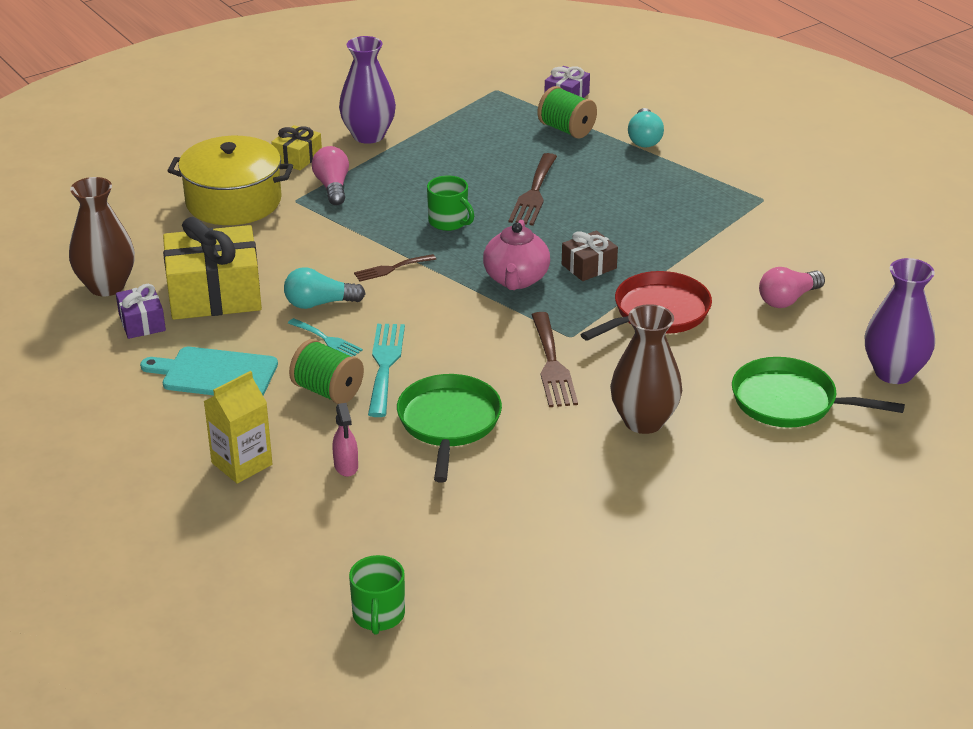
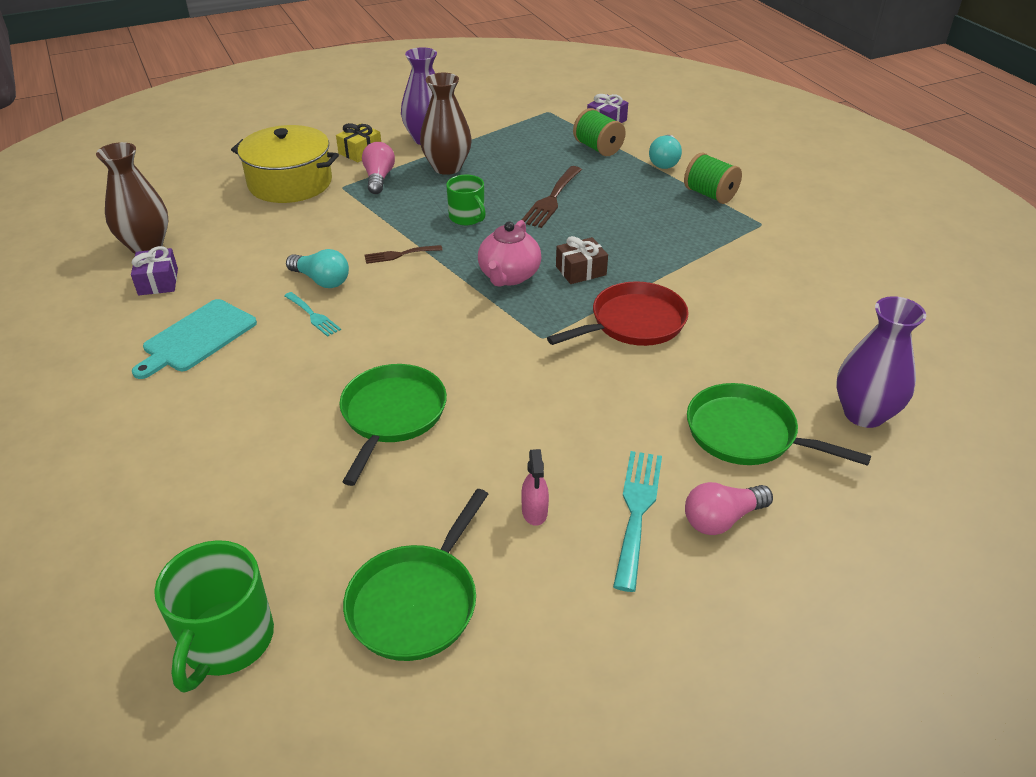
camera: 10 degrees right, 5 degrees up
turquoise cutting board [140,347,278,396] -> turquoise cutting board turned 75 degrees counterclockwise [132,299,257,379]
yellow gift [163,217,262,320] -> none
yellow carton [204,371,272,484] -> none
turquoise light bulb [284,267,366,309] -> turquoise light bulb turned 150 degrees counterclockwise [286,249,349,288]
green spool [289,339,364,404] -> green spool moved to [684,152,742,204]
pink spray bottle [332,403,358,477] -> pink spray bottle moved to [521,449,549,526]
green mug [349,555,405,635] -> green mug [154,540,274,693], size x1.54
turquoise fork [368,324,405,417] -> turquoise fork moved to [613,451,662,592]
brown fork [532,312,578,407] -> none
brown vase [610,304,682,434] -> brown vase moved to [420,73,472,175]
pink light bulb [759,267,825,308] -> pink light bulb moved to [685,482,773,535]
none -> green pan [343,489,488,661]

